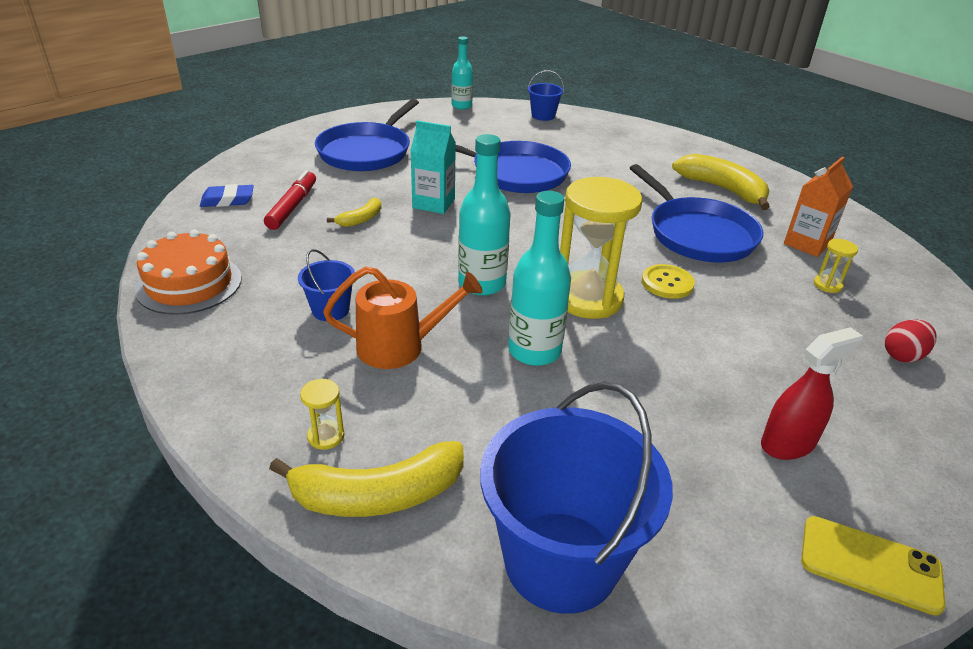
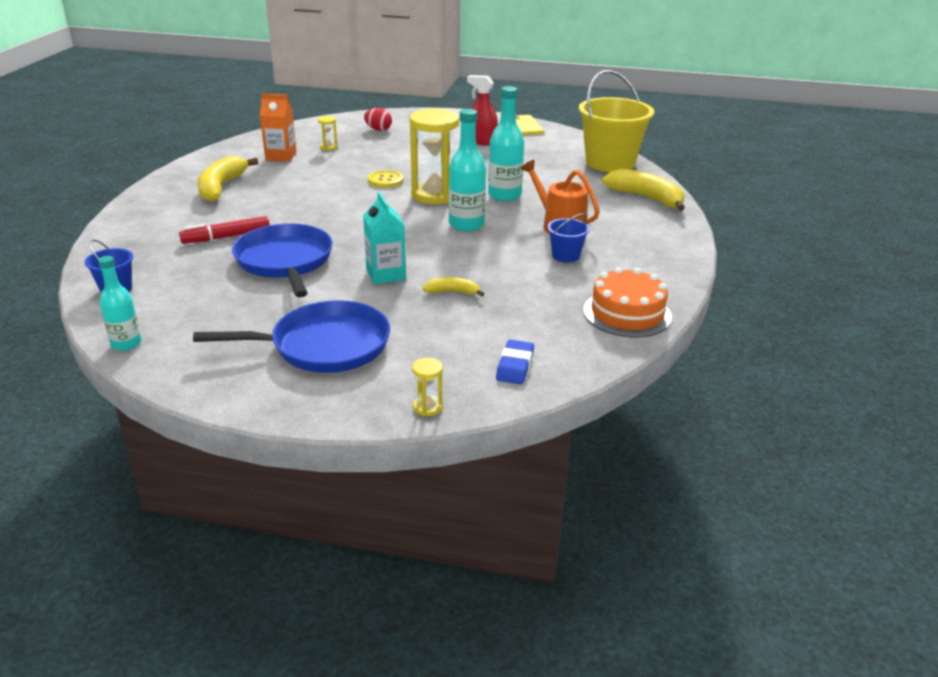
camera: 125 degrees left, 5 degrees down
blue eraser [200,184,254,207] -> blue eraser turned 60 degrees clockwise [496,340,534,384]
red marker [264,170,316,230] -> red marker moved to [179,216,270,244]
yellow hourglass [300,379,344,450] -> yellow hourglass moved to [412,358,443,416]
blue bucket [480,382,673,614] -> yellow bucket [579,70,654,172]
blue pan [630,164,763,262] -> none

